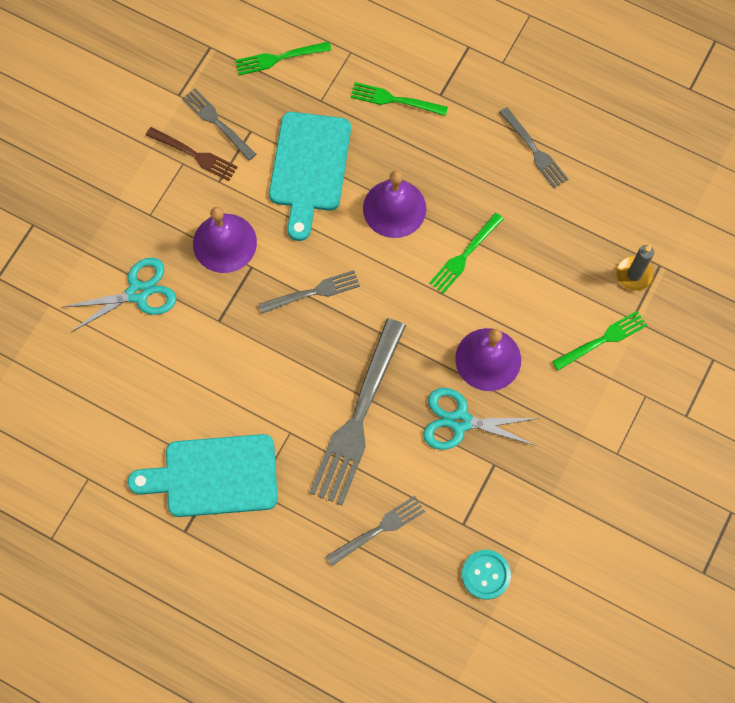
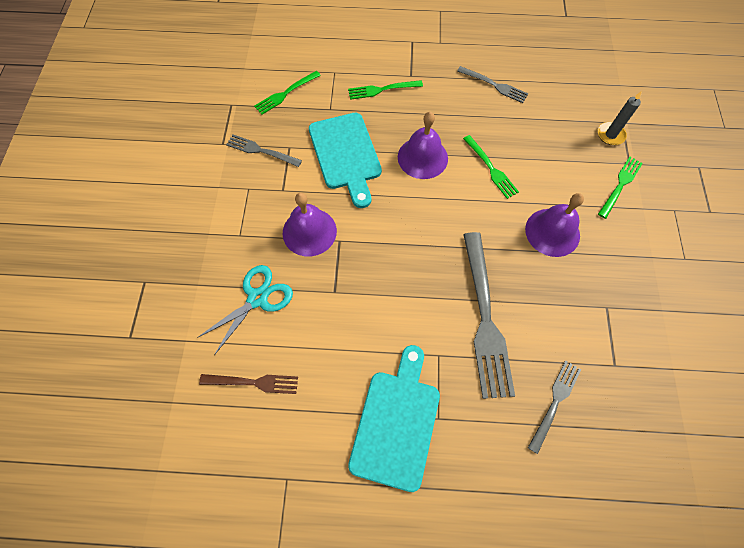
camera: 25 degrees left, 5 degrees down
turquoise cutting board [128,434,278,517] -> turquoise cutting board turned 135 degrees clockwise [348,345,440,492]
brown fork [146,127,238,181] -> brown fork moved to [199,374,298,394]
grey fork [259,270,360,313] -> none
turquoise scissors [423,388,539,450] -> none
green fork [429,213,503,294] -> green fork turned 45 degrees counterclockwise [463,135,519,199]
turquoise button [462,550,511,600] -> none

